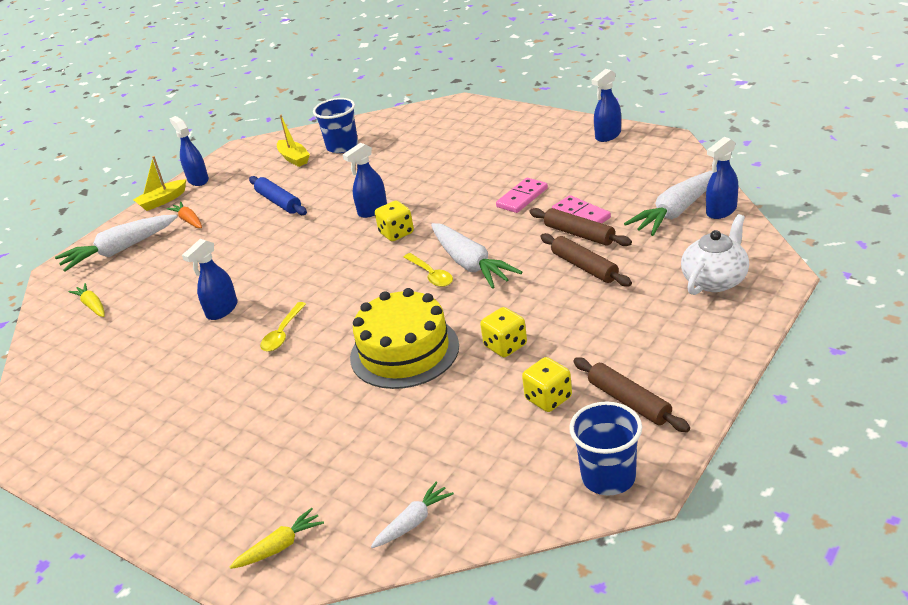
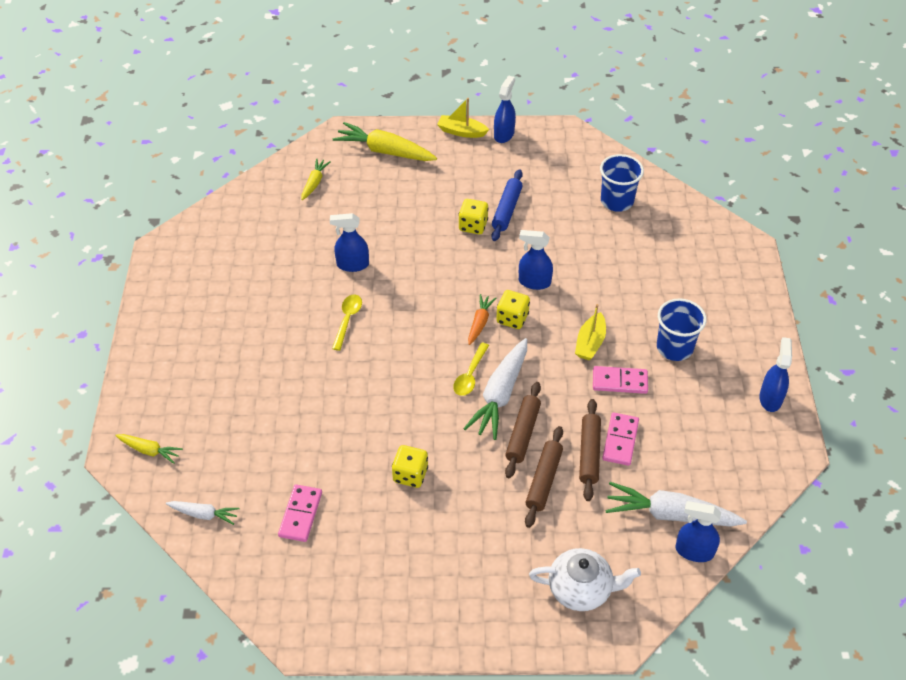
camera: 50 degrees right, 15 degrees up
white carrot [55,215,177,272] -> yellow carrot [333,122,437,161]
orange carrot [166,202,202,228] -> orange carrot moved to [468,294,496,345]
yellow spoon [260,302,306,351] -> yellow spoon turned 120 degrees clockwise [332,295,362,351]
yellow boat [277,115,310,167] -> yellow boat moved to [575,304,606,360]
yellow cake [350,288,459,389] -> none
yellow dice [522,357,572,412] -> yellow dice moved to [458,199,489,234]
blue cup [569,402,642,496] -> blue cup moved to [657,298,707,361]
brown rolling pin [573,358,690,432] -> brown rolling pin moved to [505,382,541,478]
blue spray bottle [592,69,621,142] -> blue spray bottle turned 90 degrees clockwise [759,337,792,412]
none -> pink domino [278,484,322,542]

